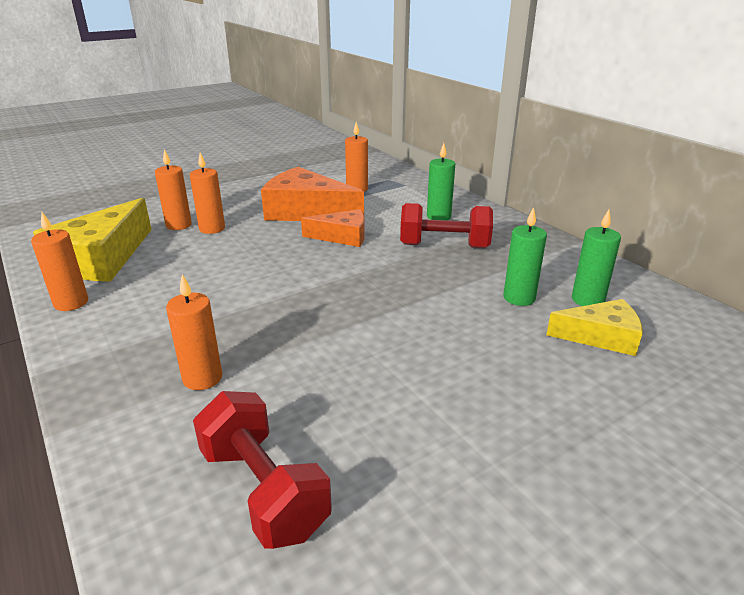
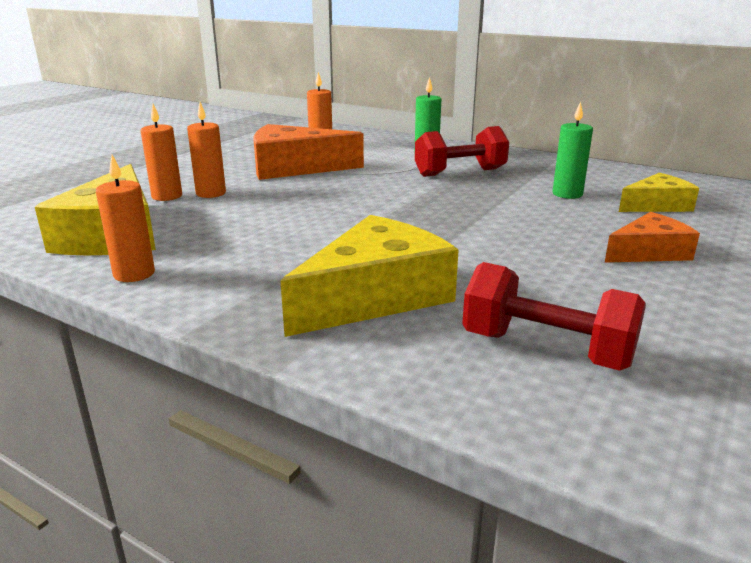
camera: 25 degrees left, 5 degrees down
orange candle [166,274,222,390] -> yellow cheese [280,215,459,337]
orange cheese [301,209,365,247] -> orange cheese moved to [605,212,700,262]
green candle [572,210,621,306] -> none

